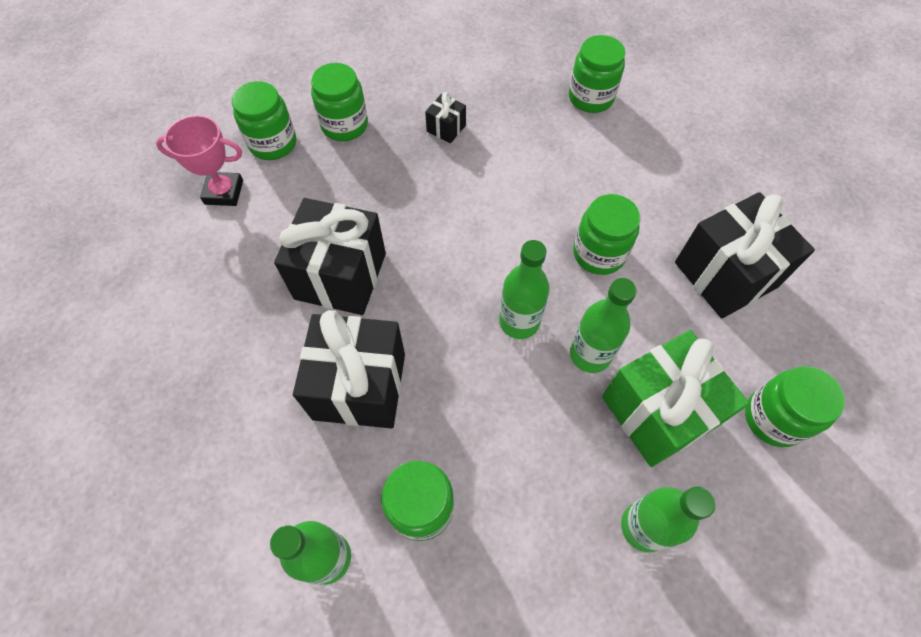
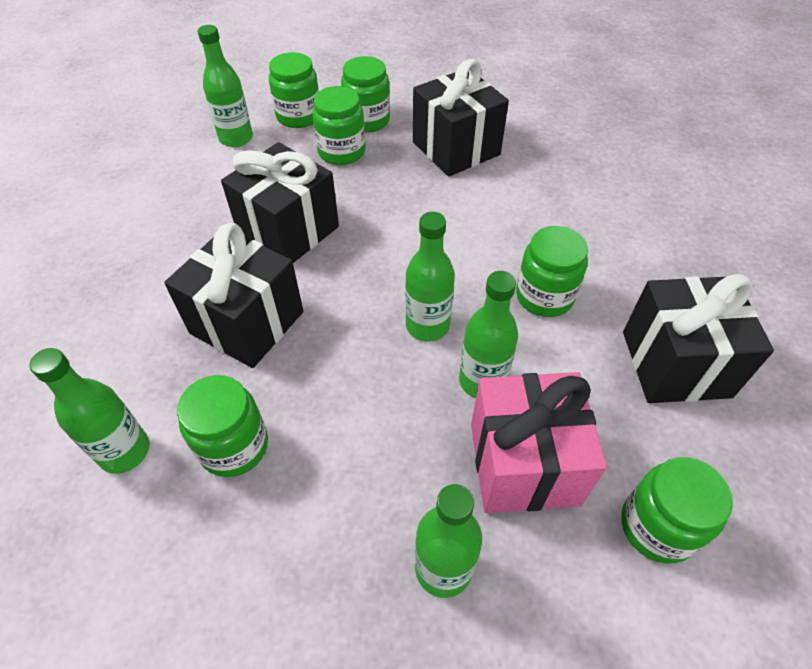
camera: 25 degrees right, 10 degrees down
pink trophy [156,115,243,206] -> green bottle [198,25,253,147]
black gift [425,92,466,143] -> black gift [413,59,509,177], size x2.24
green jar [569,35,625,113] -> green jar moved to [312,86,366,165]
green gift [602,330,749,467] -> pink gift [471,372,607,513]

